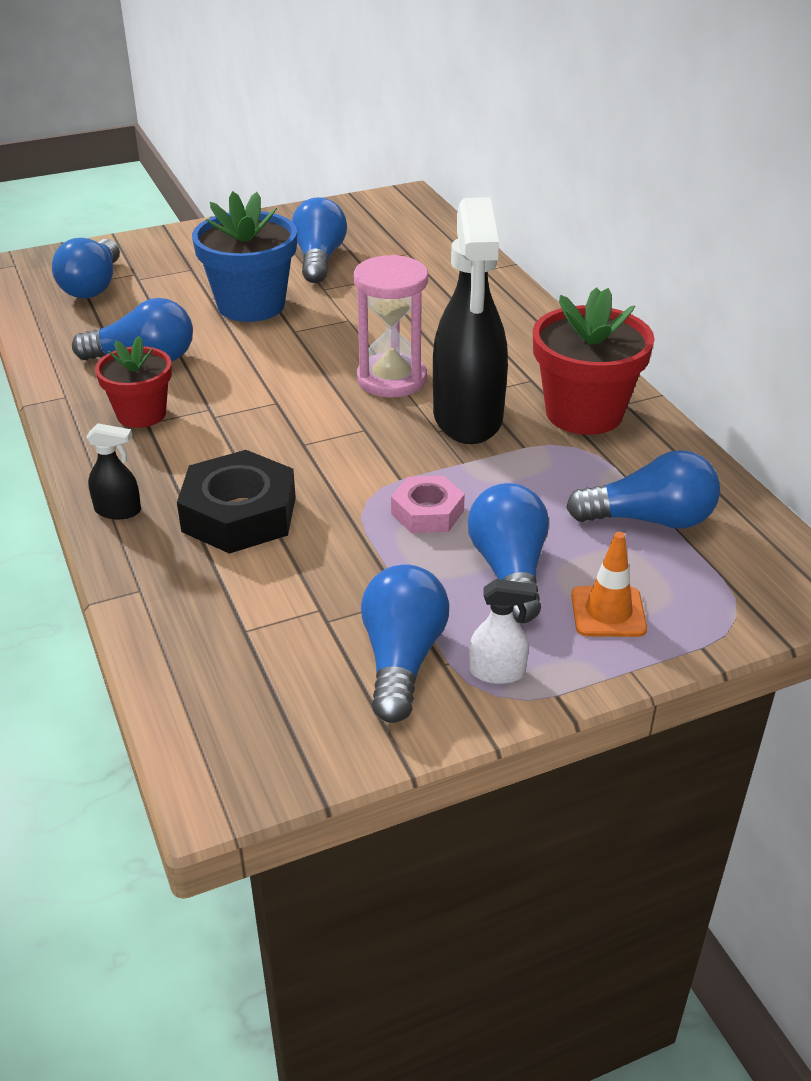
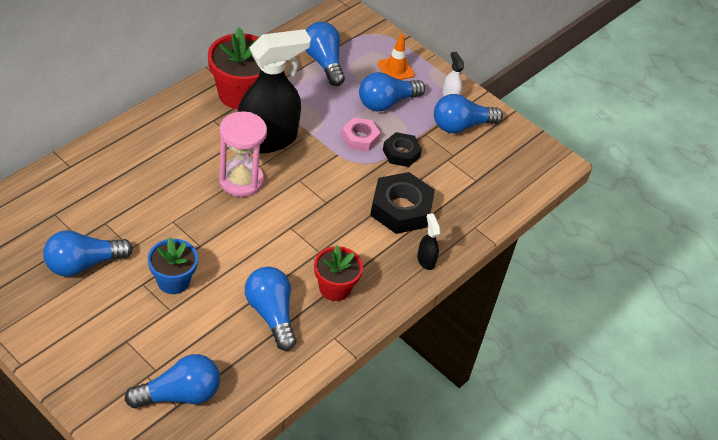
camera: 120 degrees left, 10 degrees up
blue flower pot [192,191,297,322] -> blue flower pot [148,237,198,294], size x0.63
none -> black nut [383,132,422,167]

